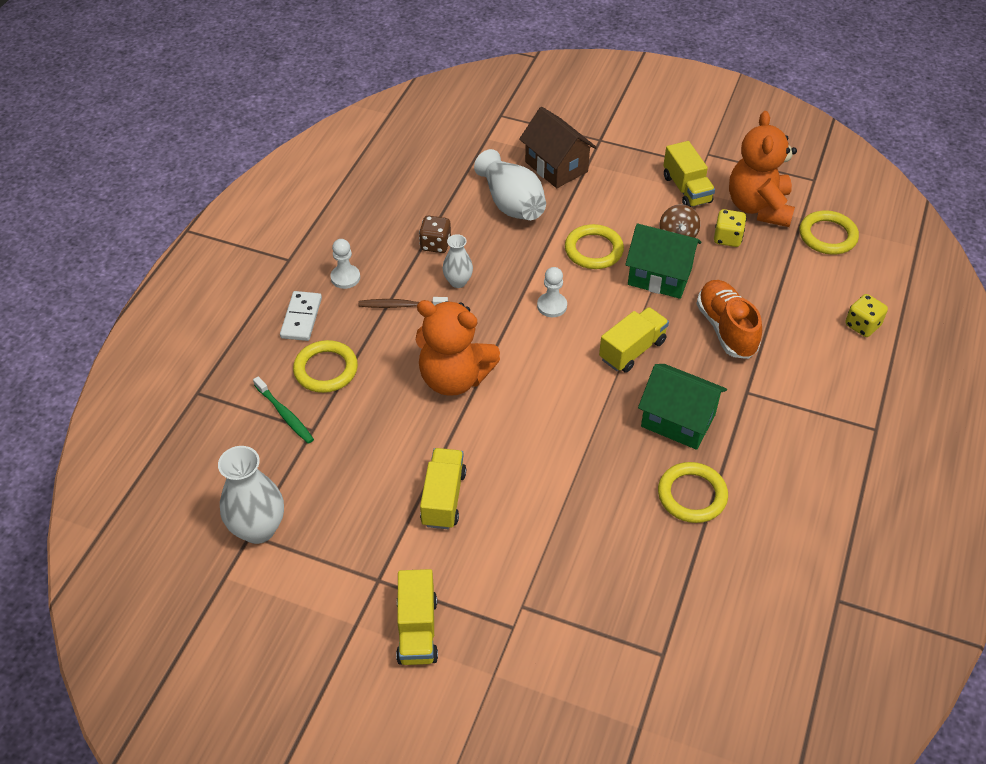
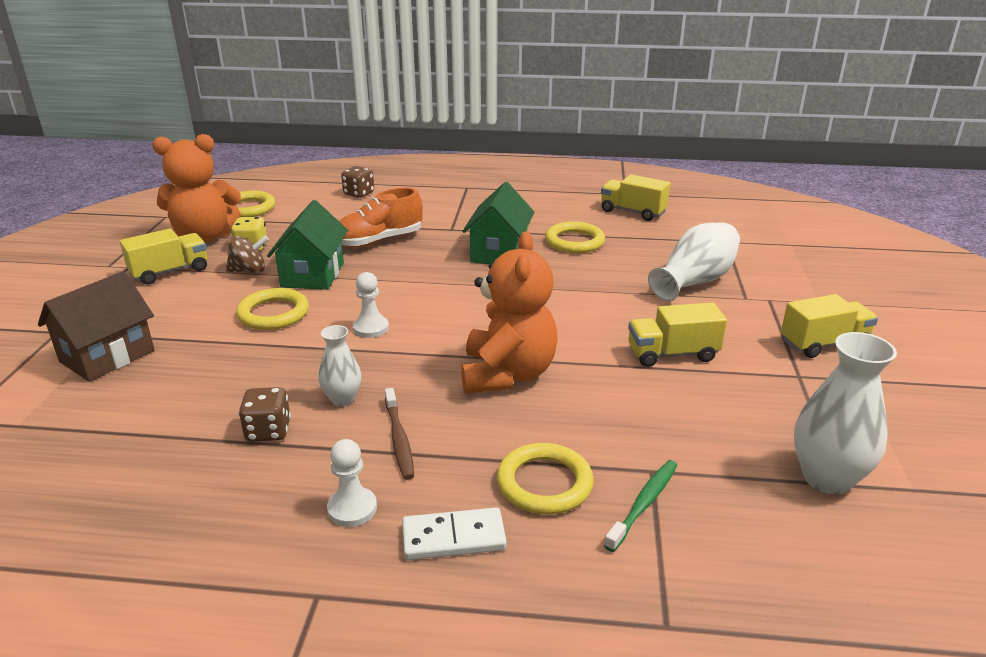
camera: 105 degrees left, 20 degrees down
white vase [474,149,546,220] -> white vase moved to [648,222,740,301]
yellow truck [599,307,669,373] -> yellow truck moved to [601,174,670,221]
yellow dice [845,294,888,337] -> brown dice [341,166,374,198]

